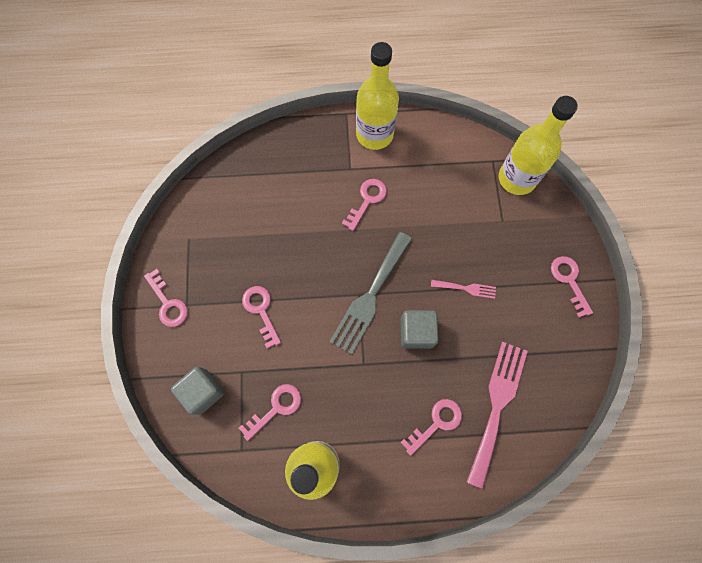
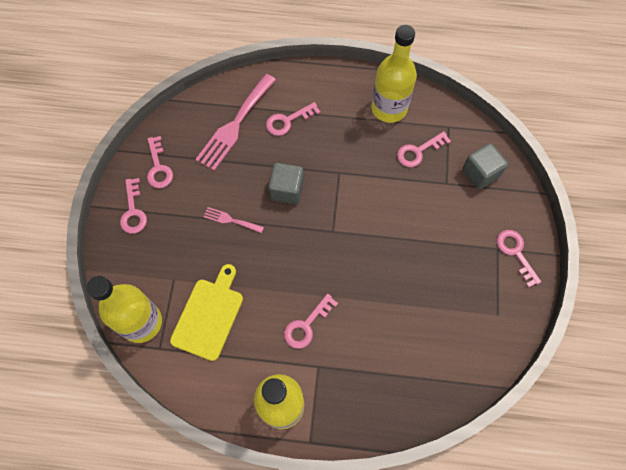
camera: 170 degrees left, 5 degrees down
pink key [242,286,281,348] -> pink key moved to [147,136,173,188]
grey fork [329,232,412,355] -> none
none -> yellow cutting board [170,264,243,361]

